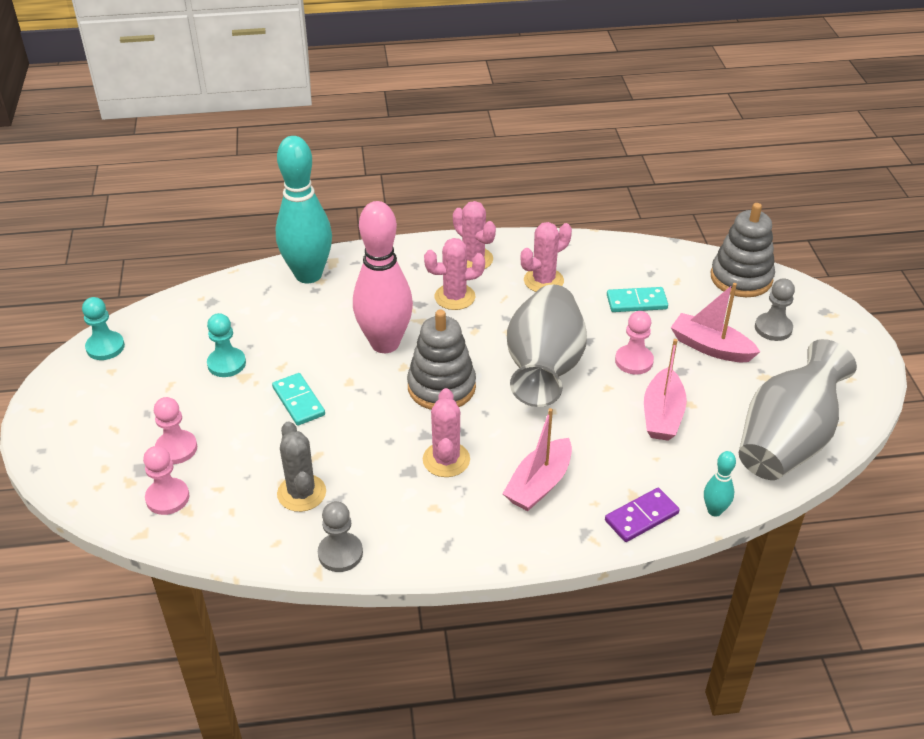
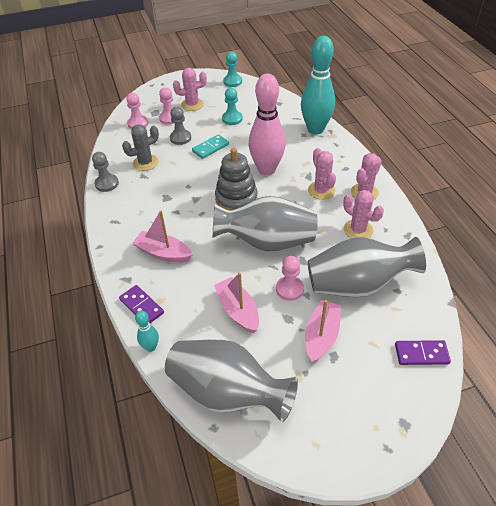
camera: 80 degrees right, 5 degrees up
pink cactus [423,388,470,477] -> pink cactus moved to [173,68,207,111]
turquoise domino [607,287,668,312] -> grey vase [307,237,426,297]
pink boat [644,339,687,441] -> pink boat turned 60 degrees clockwise [214,273,259,333]
grey stacking toy [711,203,775,297] -> purple domino [395,340,451,365]
grey pawn [755,278,795,341] -> grey pawn moved to [170,107,191,145]

